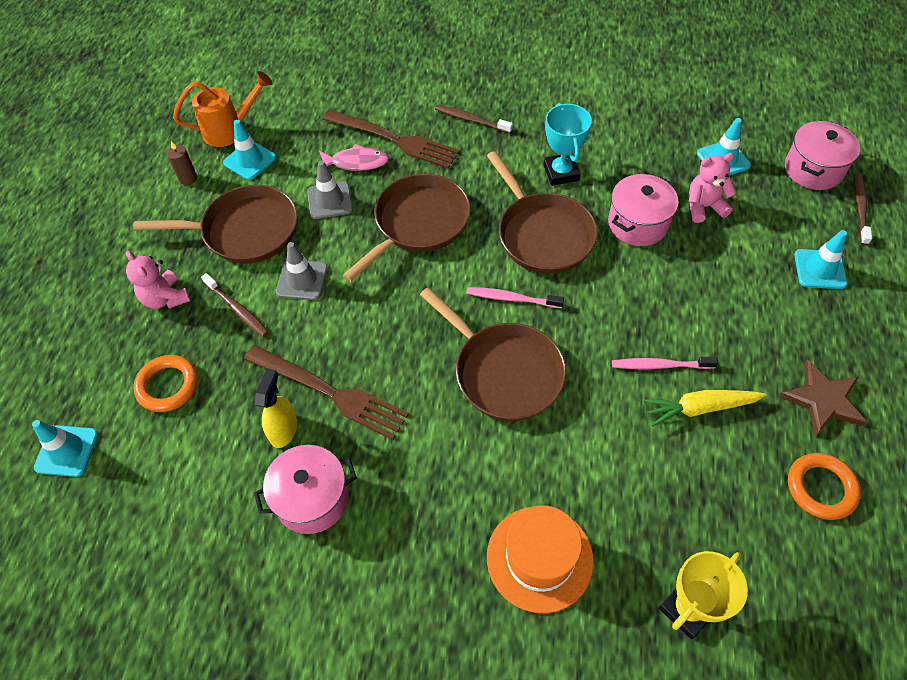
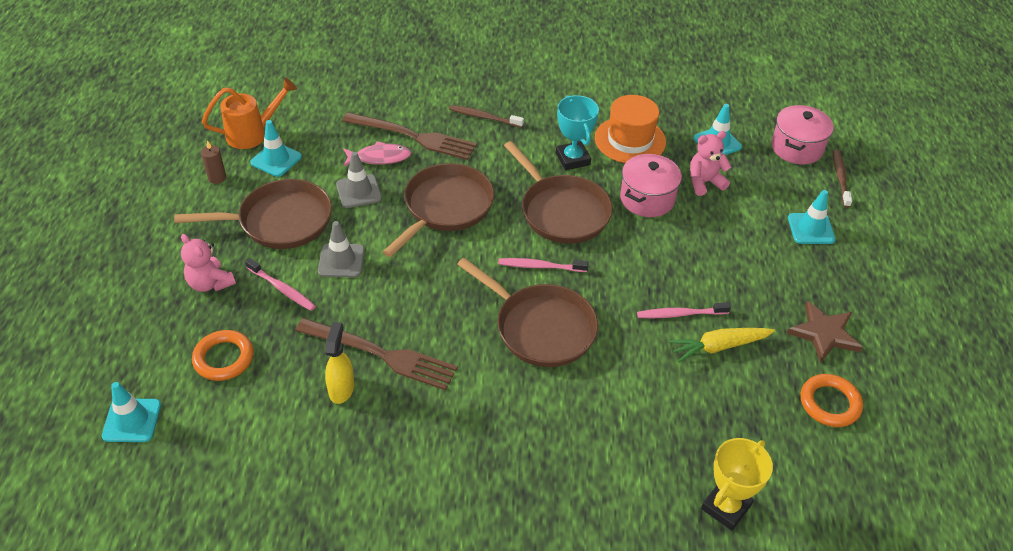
camera: 10 degrees left, 10 degrees down
brown toothbrush [201,273,269,337] -> pink toothbrush [245,258,316,311]
pink pot [254,445,357,534] -> none
orange hat [487,505,594,613] -> orange hat moved to [595,95,666,163]

